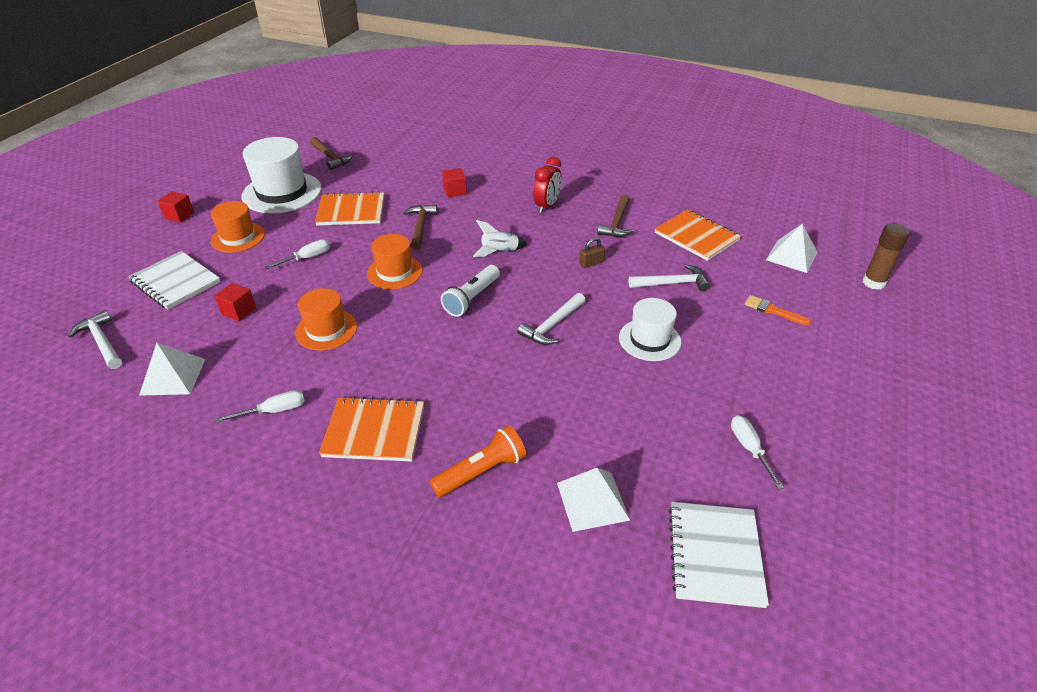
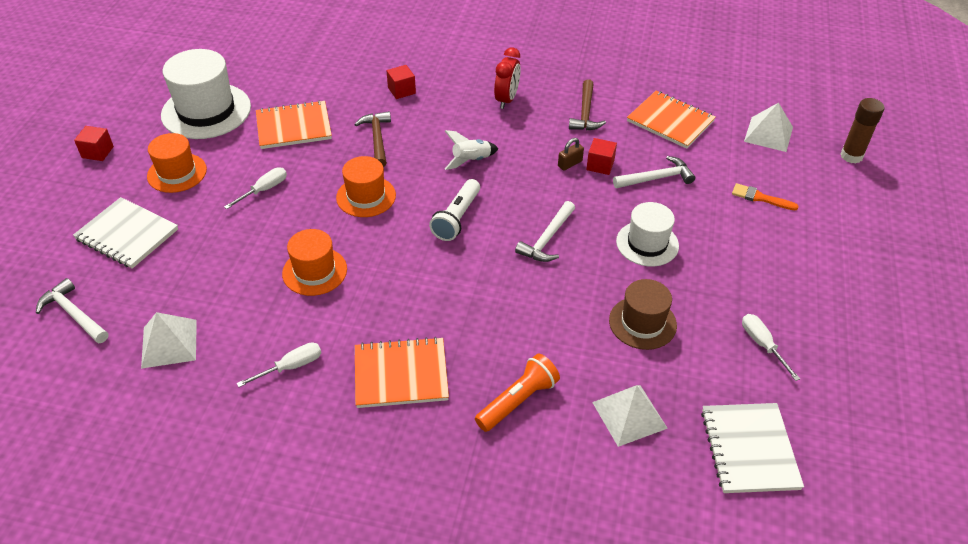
camera: 10 degrees left, 5 degrees up
red cube [215,283,256,321] -> red cube moved to [586,138,617,175]
brown hammer [310,137,353,170] -> none
none -> brown hat [609,279,677,350]

